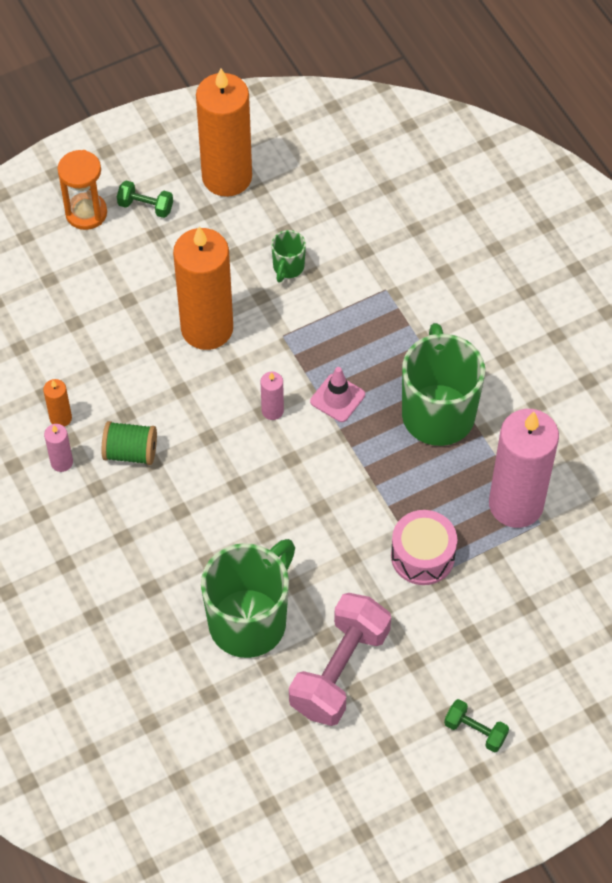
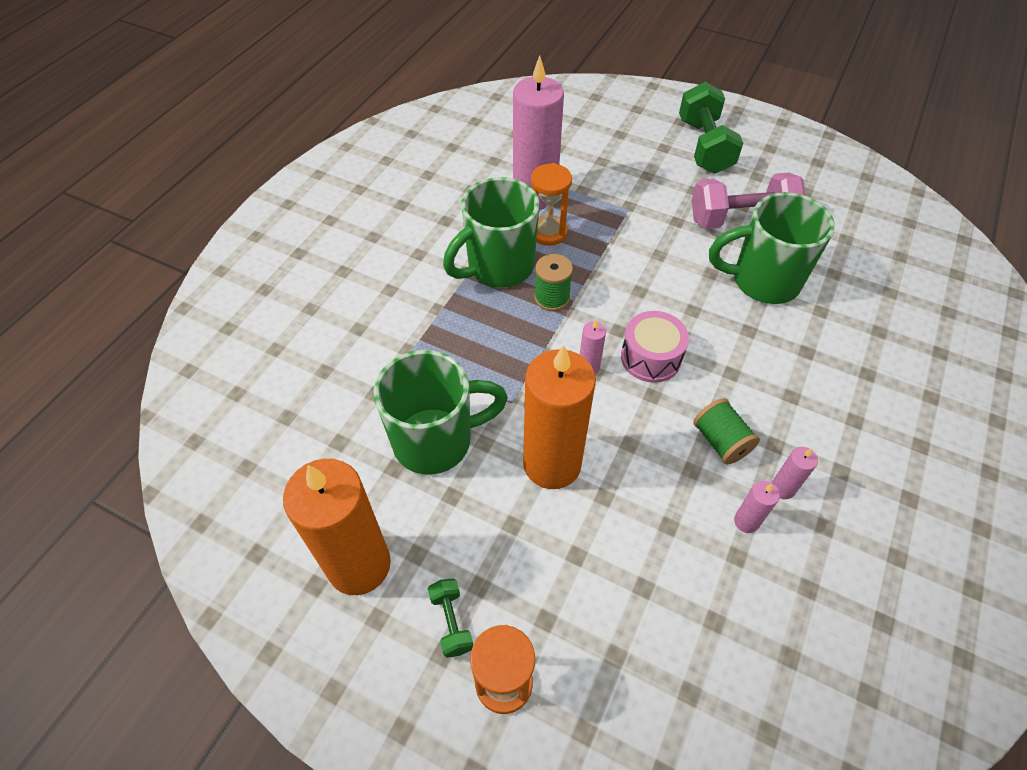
camera: 125 degrees left, 5 degrees down
orange candle [43,379,72,427] -> pink candle [734,481,780,533]
green mug [271,230,306,282] -> green mug [373,350,508,475], size x2.25
pink traffic cone [310,367,365,422] -> none
pink drum [391,510,457,585] -> pink drum moved to [621,311,689,383]
green dumbbell [444,699,509,752] -> green dumbbell [679,82,743,174], size x2.09
none -> orange hourglass [531,163,572,245]
none -> green spool [534,254,573,311]

